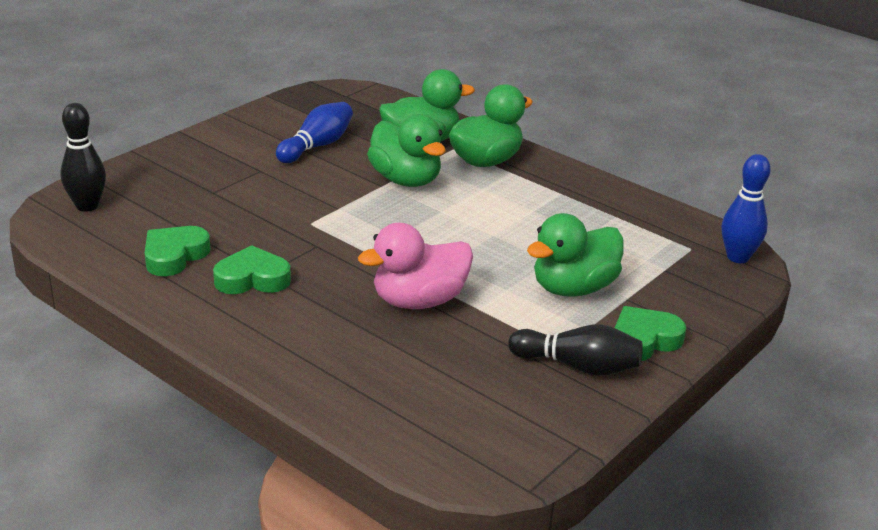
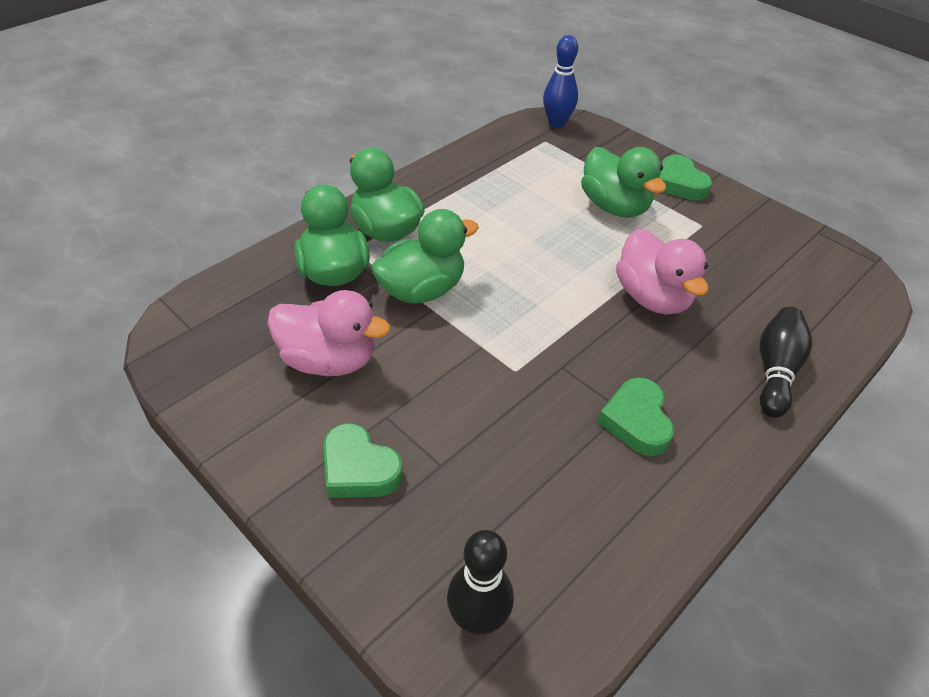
camera: 85 degrees left, 15 degrees up
green heart [145,226,210,276] -> green heart moved to [323,423,403,498]
blue bowling pin [276,102,353,163] -> pink duck [267,290,390,376]
black bowling pin [508,324,643,376] -> black bowling pin moved to [760,307,813,418]

